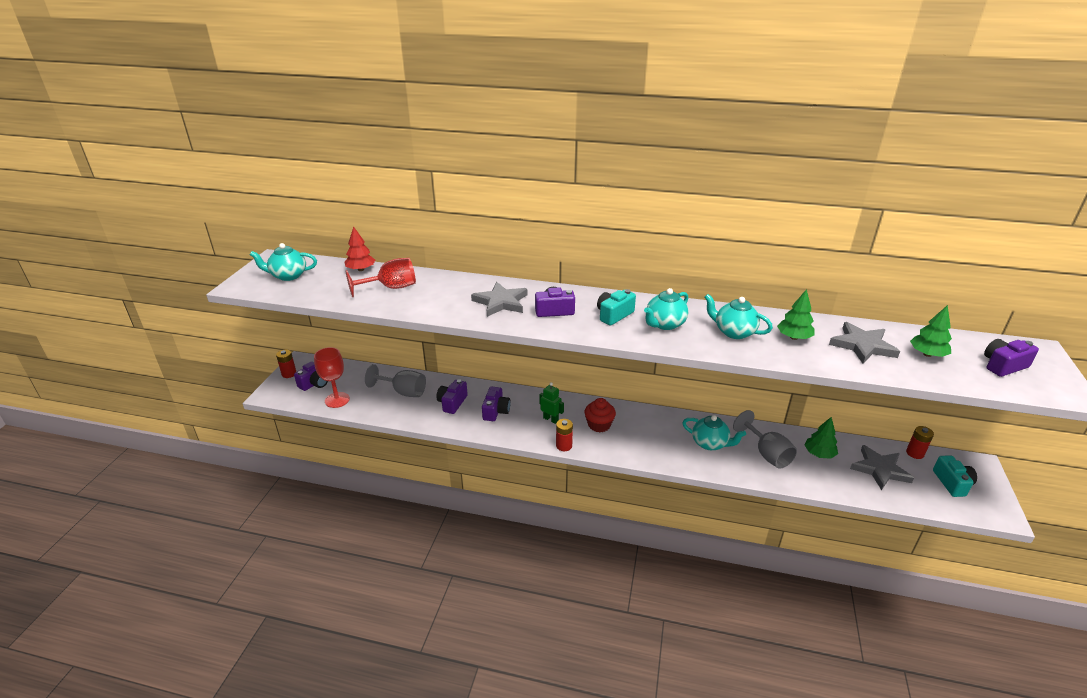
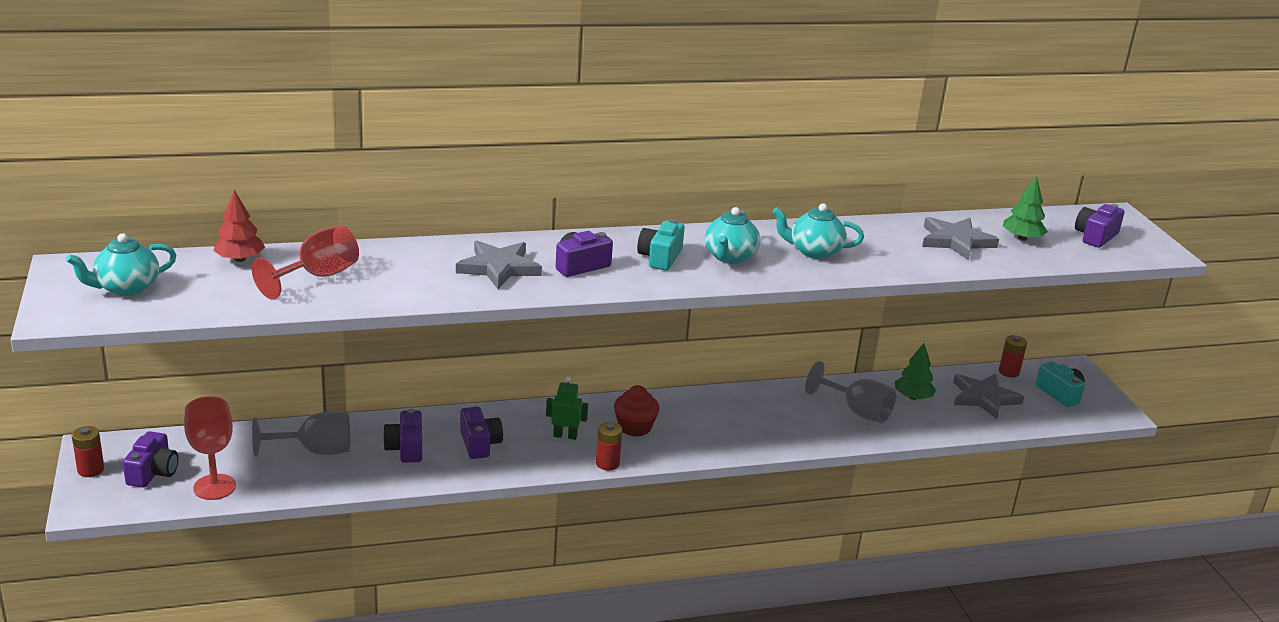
camera: 30 degrees left, 5 degrees down
turquoise teapot [682,415,746,450] -> none
green tree [777,289,814,340] -> none

